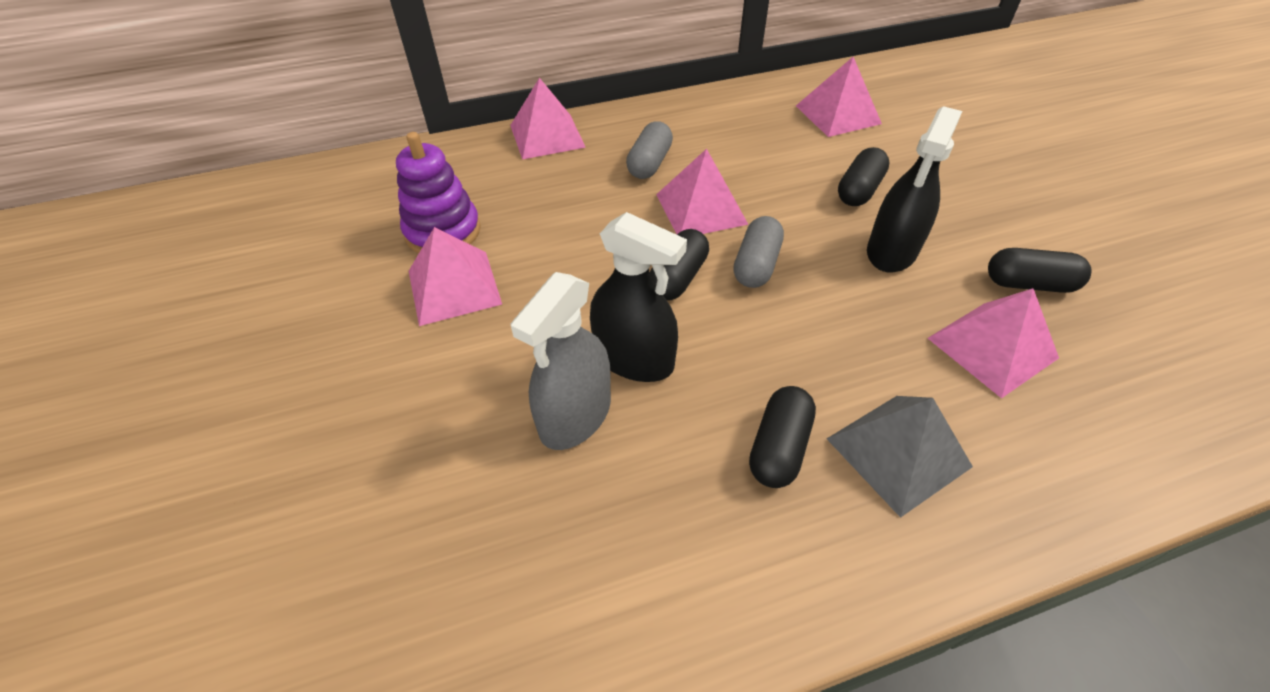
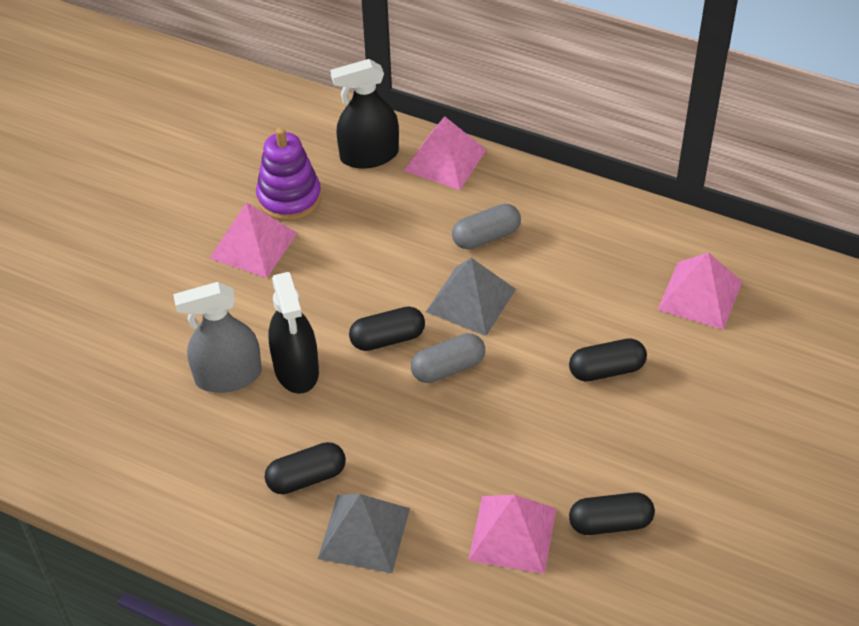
camera: 45 degrees right, 0 degrees up
pink pyramid [656,149,749,234] -> grey pyramid [426,258,516,336]
black spray bottle [867,106,962,272] -> black spray bottle moved to [330,59,399,169]
black capsule [988,248,1092,293] -> black capsule turned 60 degrees counterclockwise [569,492,655,535]

